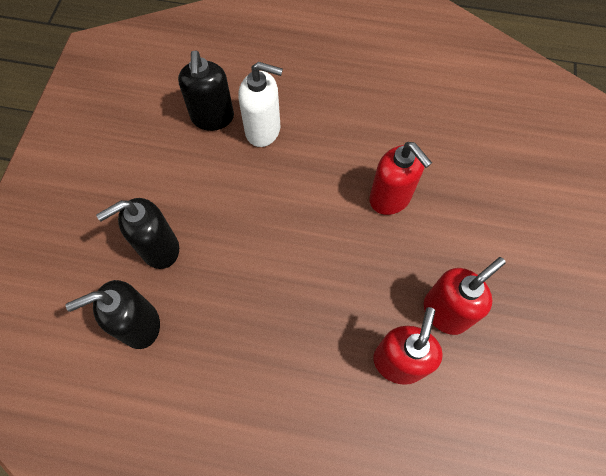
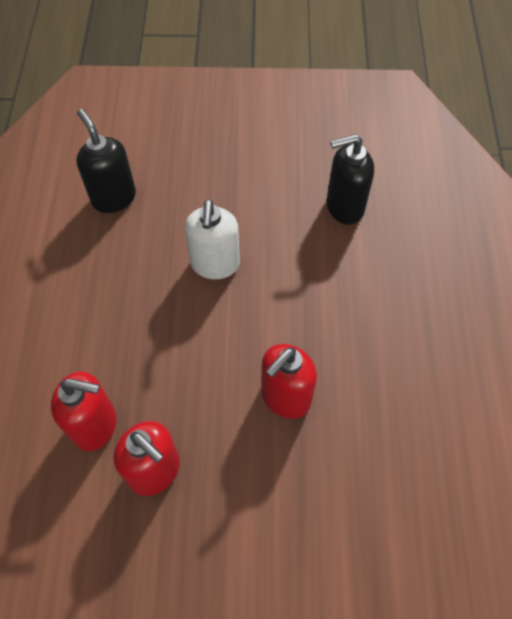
camera: 80 degrees right, 5 degrees down
black soap dispenser [96,198,179,269] -> none
white soap dispenser [238,62,283,147] -> white soap dispenser moved to [185,199,240,279]

